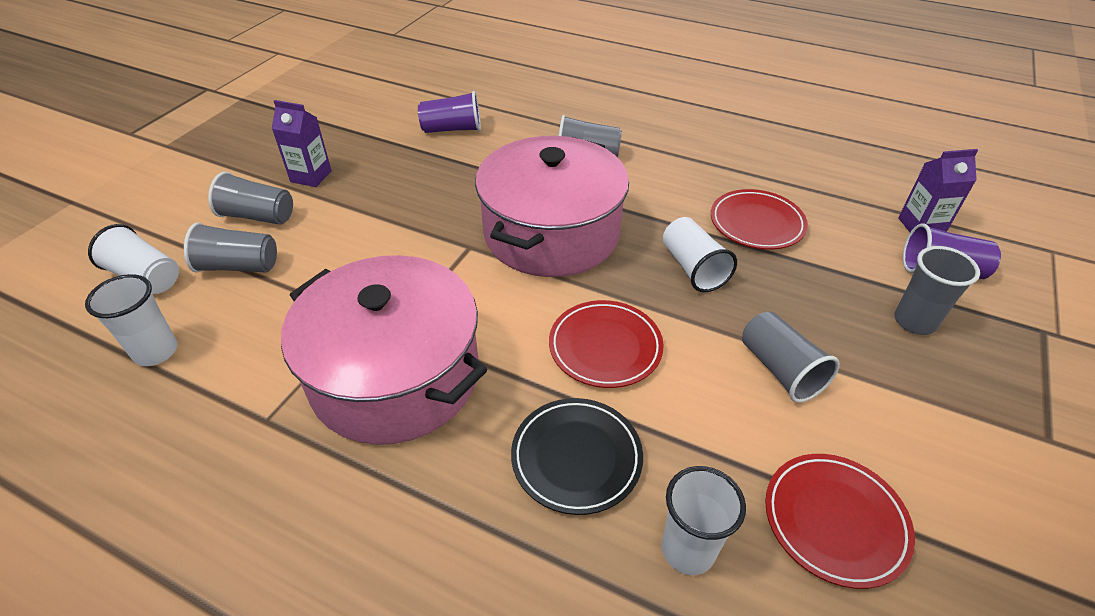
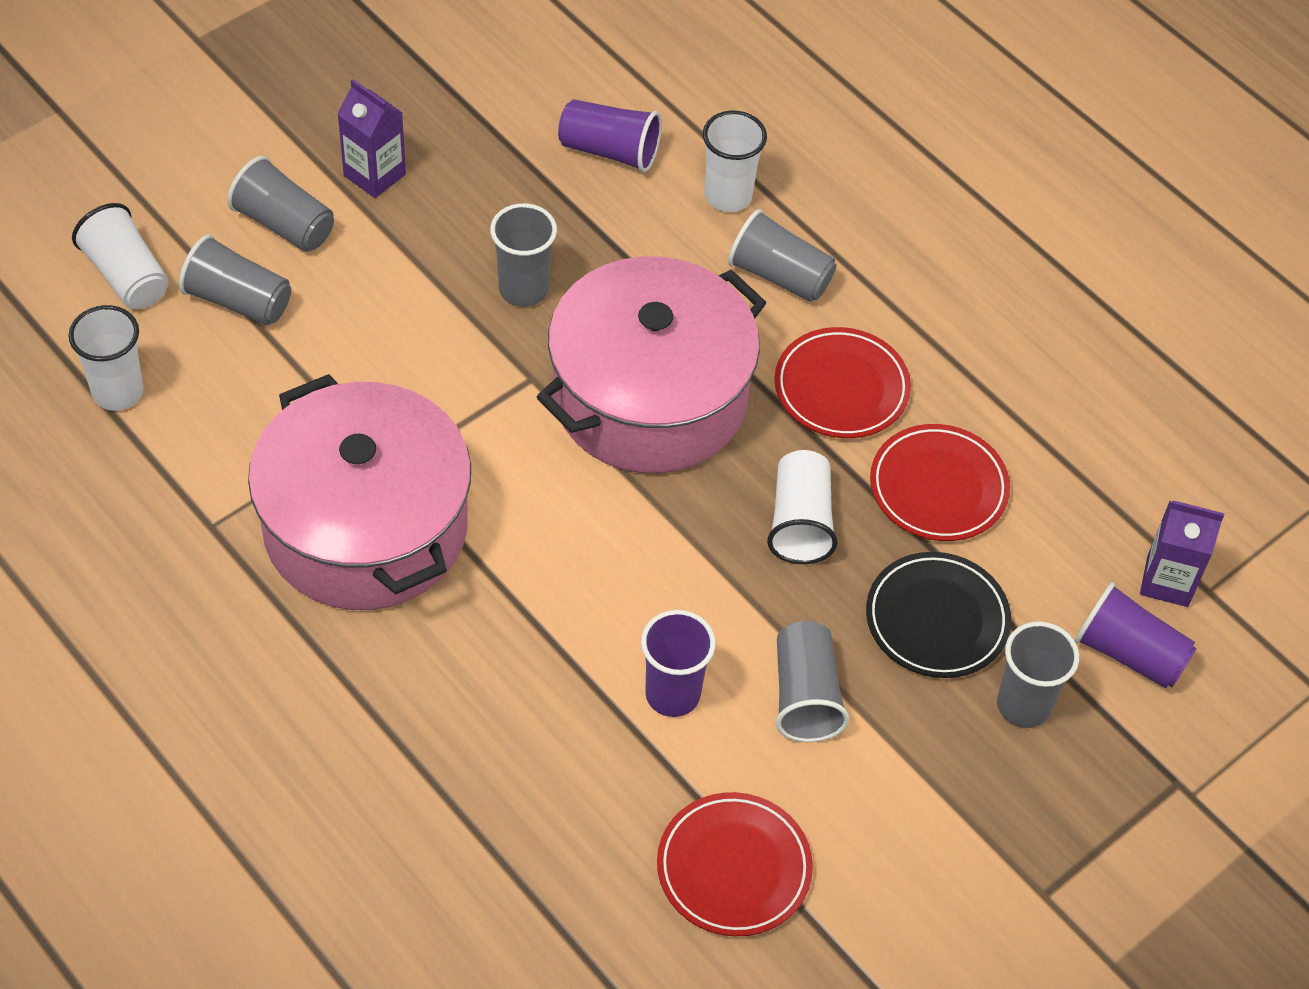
camera: 20 degrees right, 10 degrees up
black plate [511,398,643,515] -> black plate moved to [866,552,1011,678]
red plate [549,300,664,388] -> red plate moved to [774,327,911,438]
white cup [662,466,746,575] -> white cup moved to [703,111,767,212]
none -> grey cup [490,203,557,307]
none -> purple cup [641,610,716,717]

